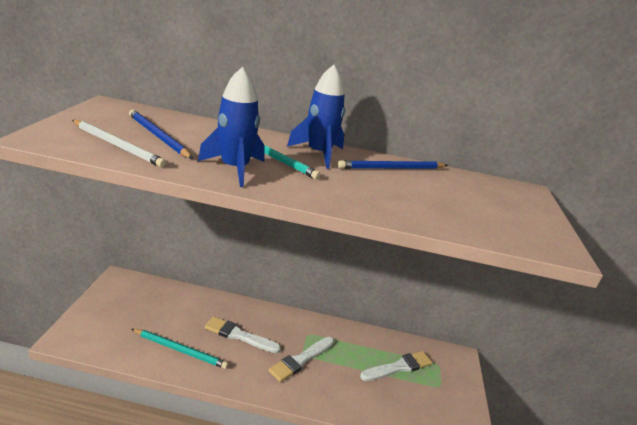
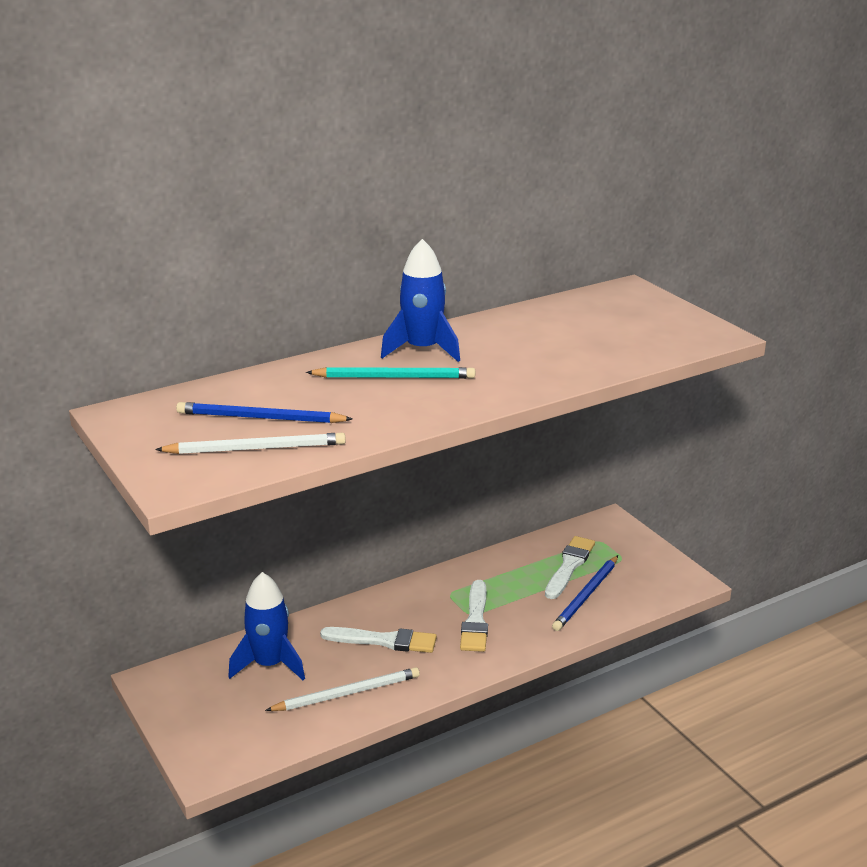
camera: 35 degrees left, 0 degrees up
turquoise pencil [132,329,229,369] -> white pencil [265,667,420,711]
blue rocket [198,67,265,187] -> blue rocket moved to [228,572,305,680]
white brush [205,316,281,353] -> white brush turned 150 degrees counterclockwise [320,627,437,653]
blue pencil [338,160,448,169] -> blue pencil moved to [552,555,618,631]

